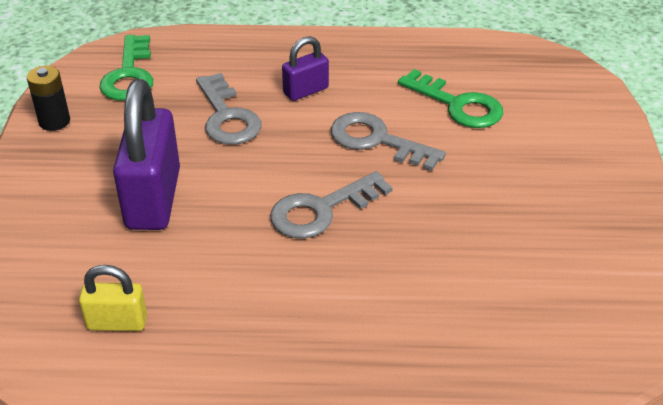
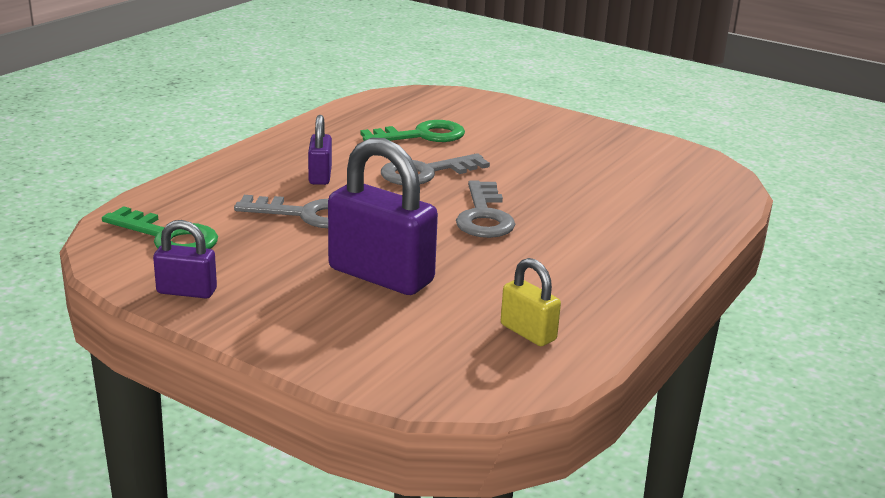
camera: 60 degrees left, 15 degrees down
black battery [27,66,70,131] -> purple padlock [153,220,217,298]
yellow padlock [79,265,147,331] -> yellow padlock turned 75 degrees counterclockwise [501,258,561,346]

